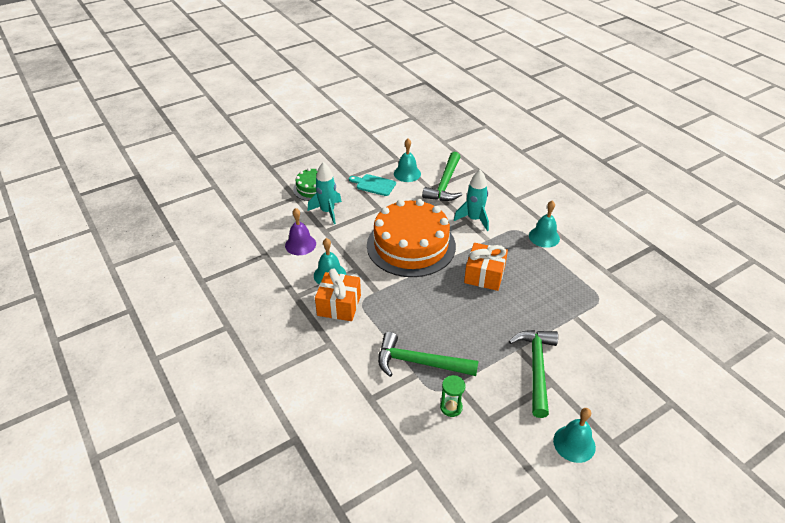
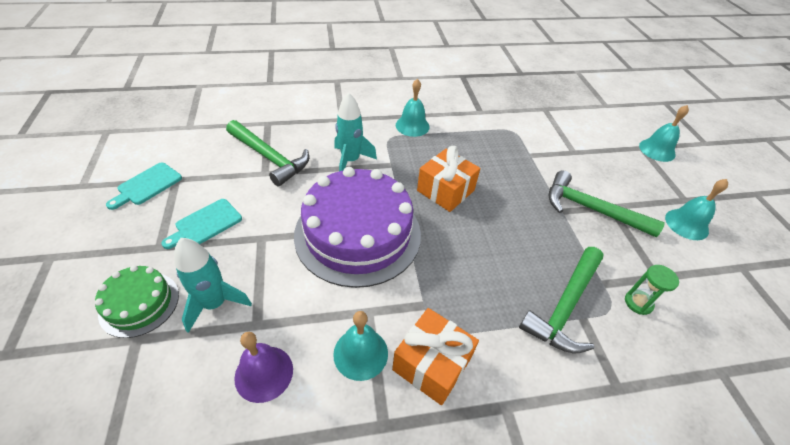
camera: 70 degrees left, 5 degrees up
orange cake [367,199,456,277] -> purple cake [294,167,421,288]
turquoise bell [394,139,421,182] -> turquoise bell moved to [639,105,689,162]
none -> turquoise cutting board [106,163,182,210]

